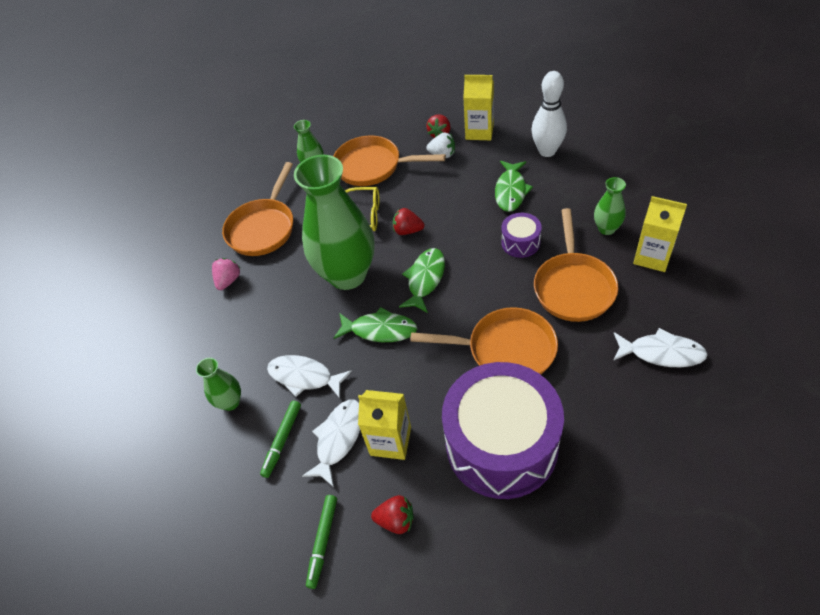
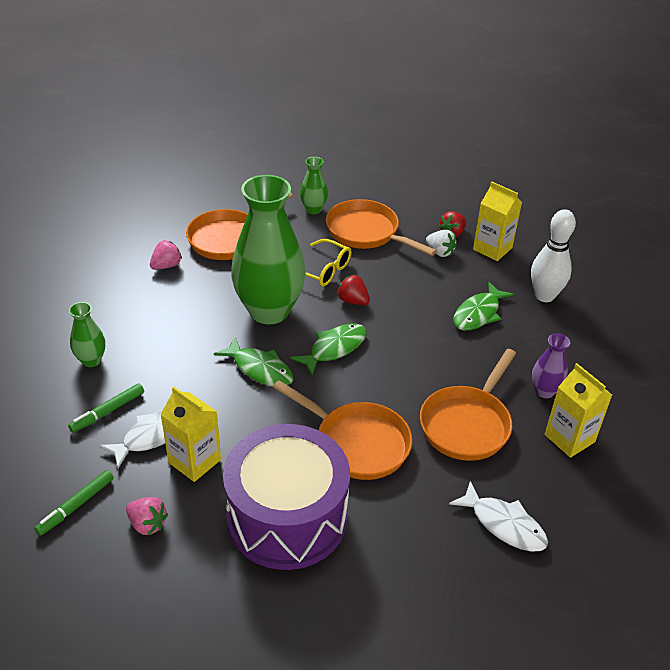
camera: 20 degrees right, 10 degrees down
white fish [267,355,352,398] -> none
red strawberry [371,495,414,534] -> pink strawberry [126,497,168,536]
purple drum [501,213,542,258] -> none
green vase [594,177,626,235] -> purple vase [532,333,570,398]

